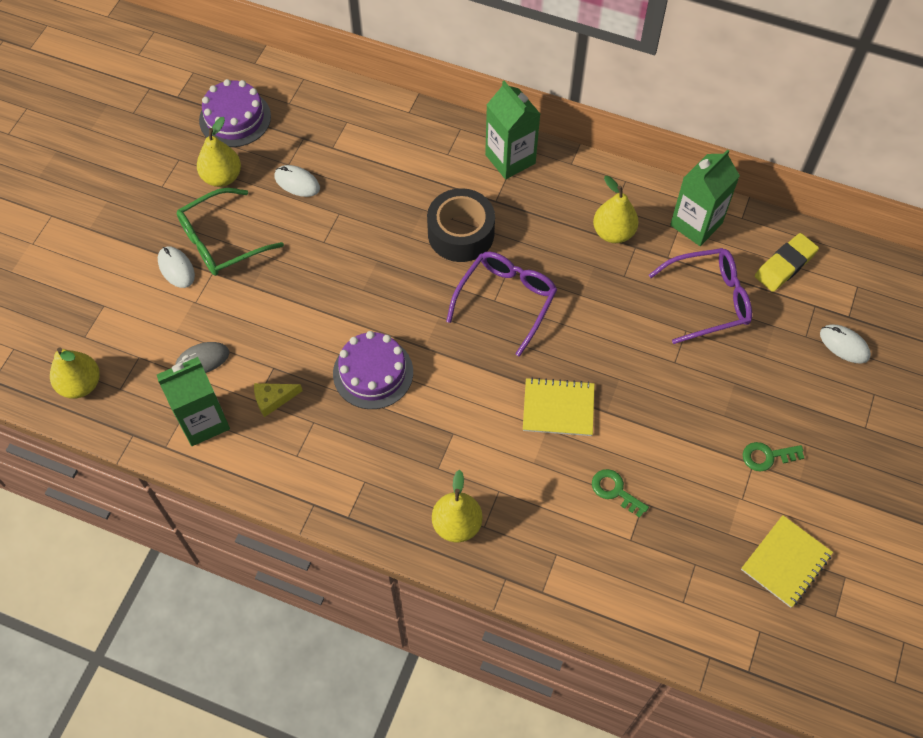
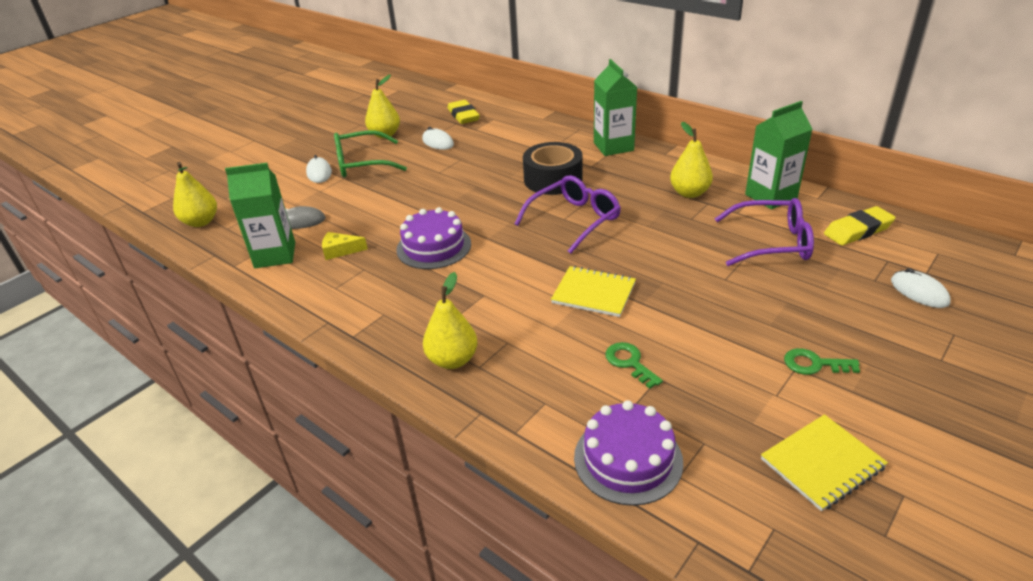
camera: 20 degrees right, 25 degrees down
purple cake [199,79,271,147] -> purple cake moved to [574,400,683,506]
none -> yellow eraser [447,100,480,124]

